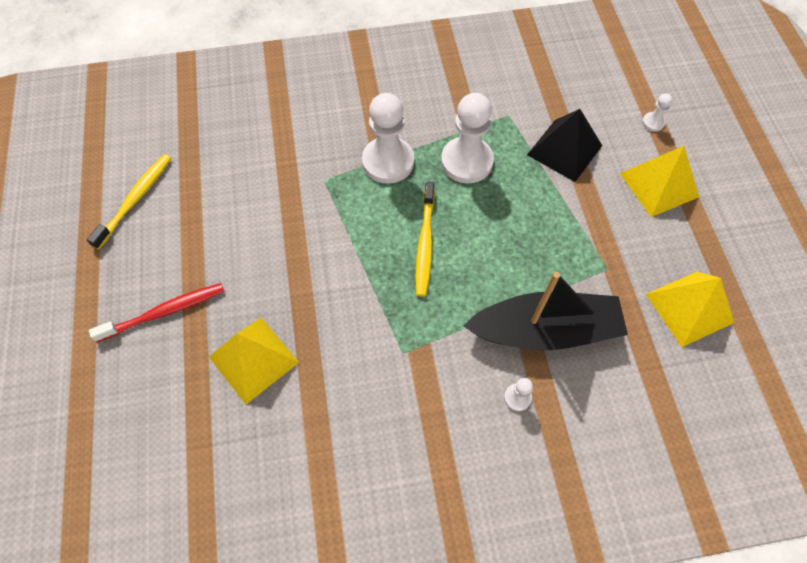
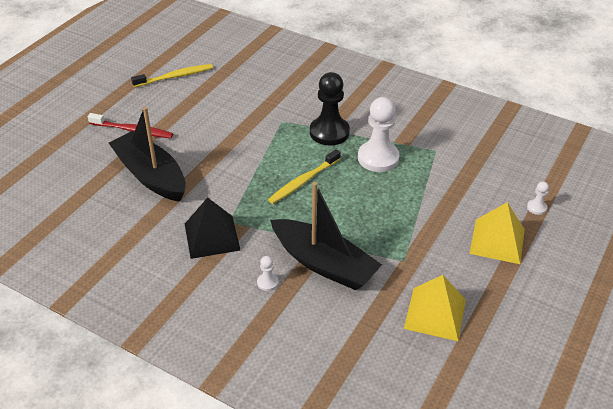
camera: 40 degrees right, 20 degrees down
yellow pyramid [209,318,299,404] -> black boat [109,107,186,202]
white pawn [362,93,414,184] -> black pawn [310,72,350,146]
black pyramid [527,109,602,182] -> black pyramid moved to [185,197,241,259]

